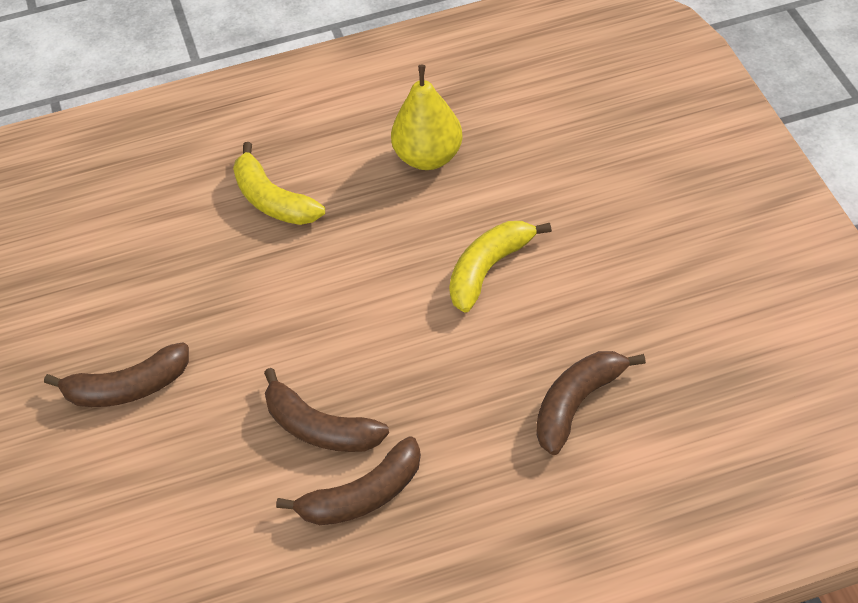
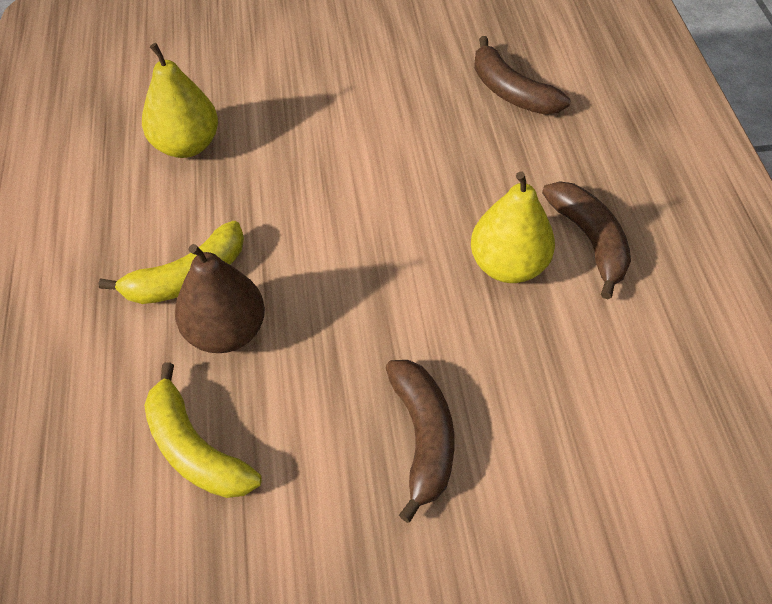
camera: 85 degrees left, 5 degrees up
brown banana [264,368,389,452] -> yellow pear [471,171,555,283]
yellow banana [449,221,552,313] -> yellow banana moved to [144,362,262,498]
none -> brown pear [175,244,265,353]

